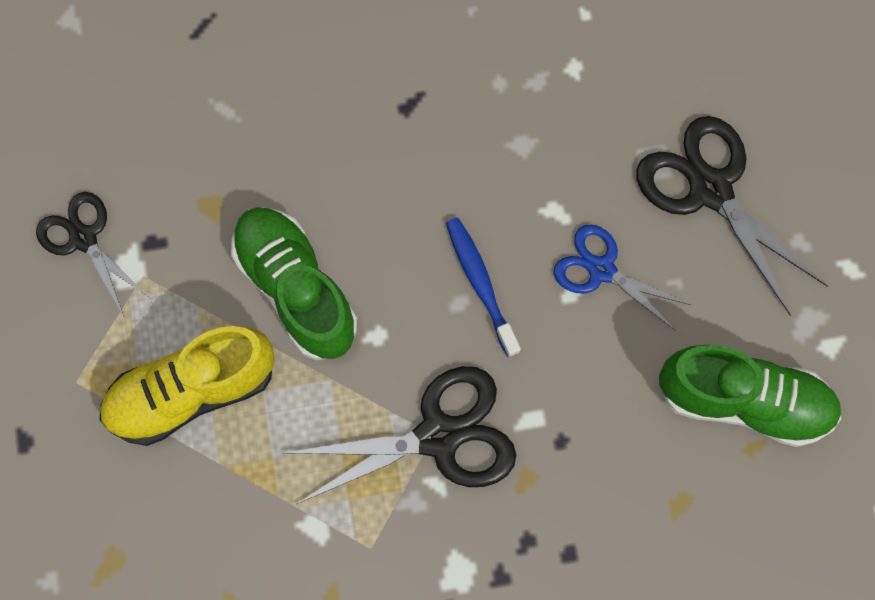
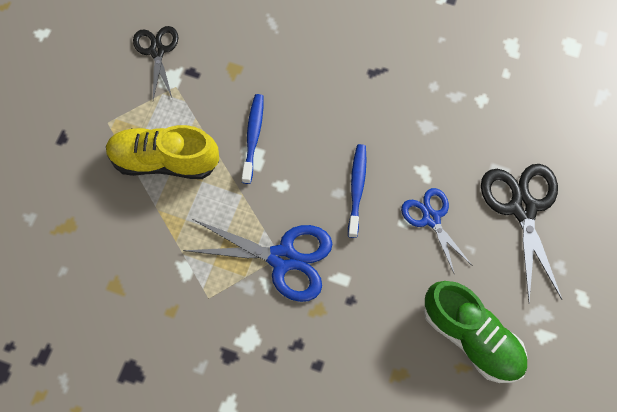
camera: 30 degrees right, 5 degrees down
green shoe [231,207,357,360] -> blue toothbrush [242,94,263,184]
black scissors [285,366,516,504] -> blue scissors [183,219,332,302]

